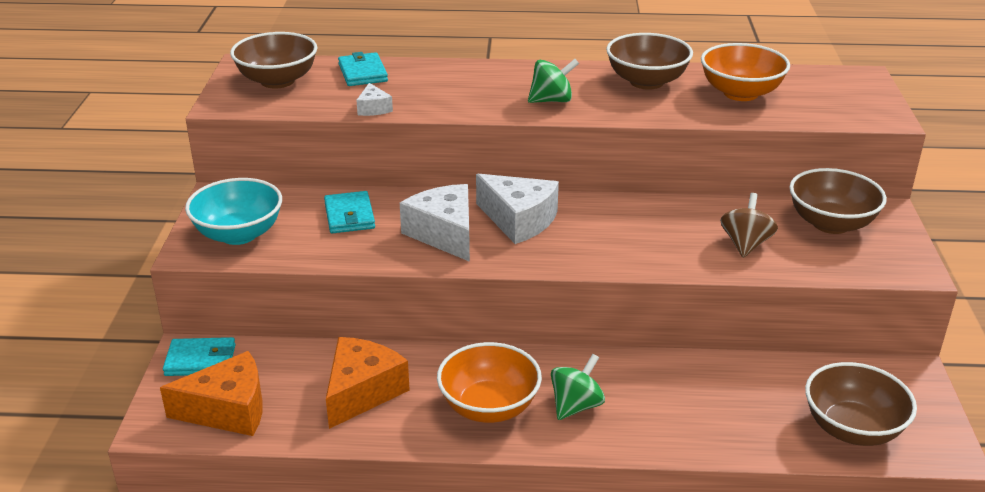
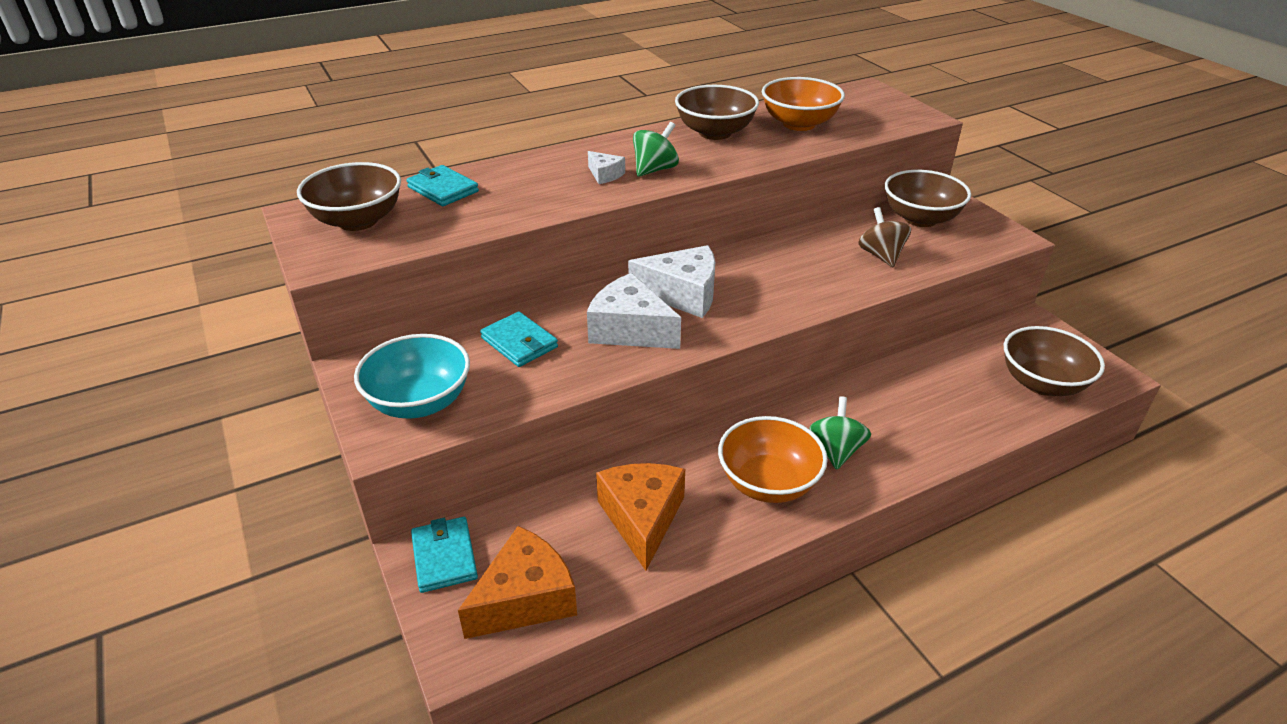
camera: 30 degrees left, 5 degrees up
turquoise wallet [163,337,236,376] -> turquoise wallet turned 75 degrees counterclockwise [411,517,478,593]
white cheese [356,83,393,116] -> white cheese moved to [588,151,625,184]

